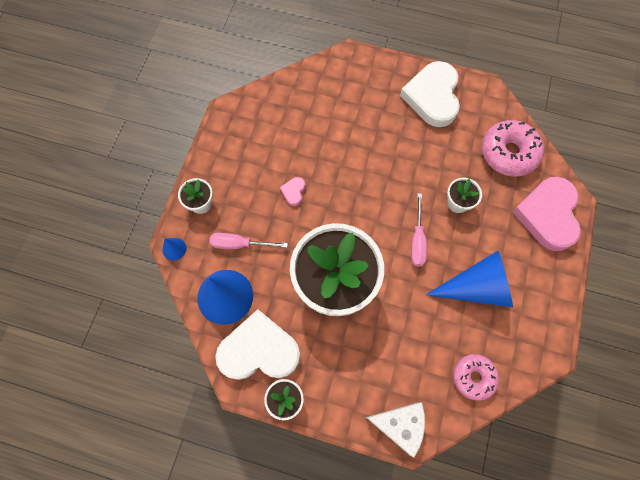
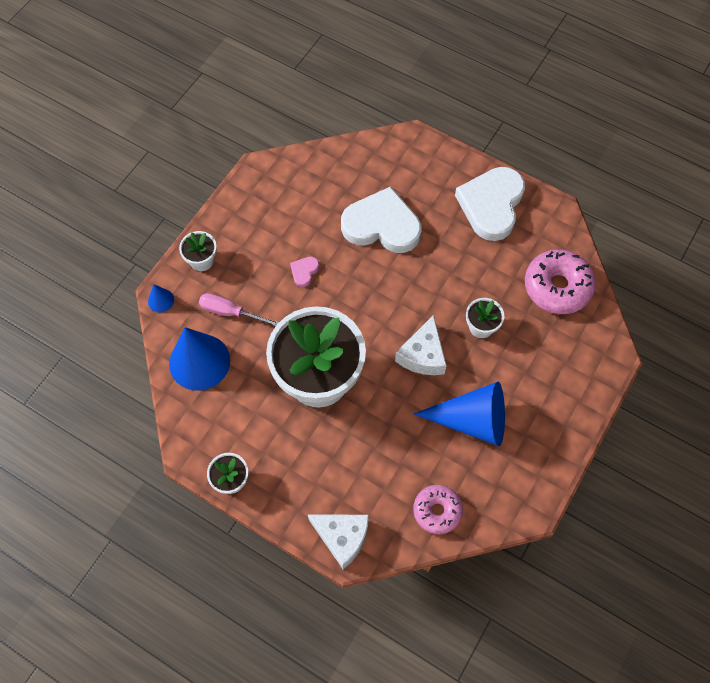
camera: 15 degrees right, 5 degrees down
white heart [215,309,300,380] -> white heart moved to [341,186,421,253]
pink screwdriver [411,193,427,267] -> white cheese [395,315,447,375]
pink heart [512,176,581,251] -> none

